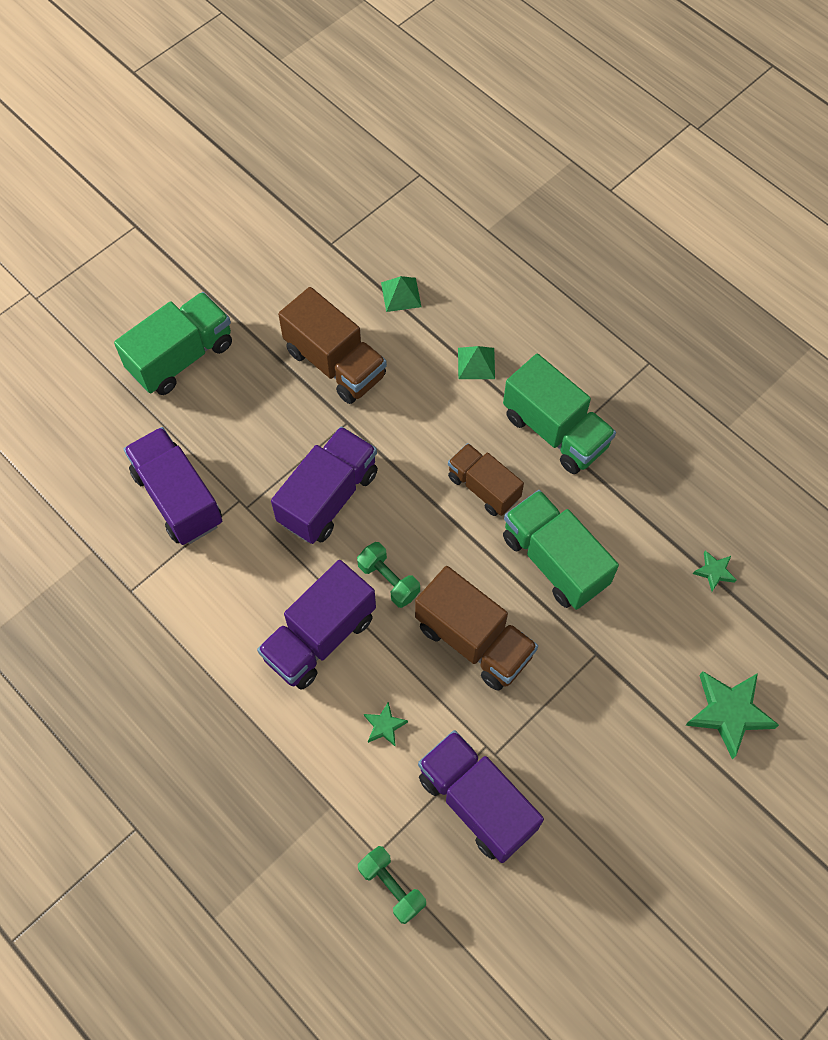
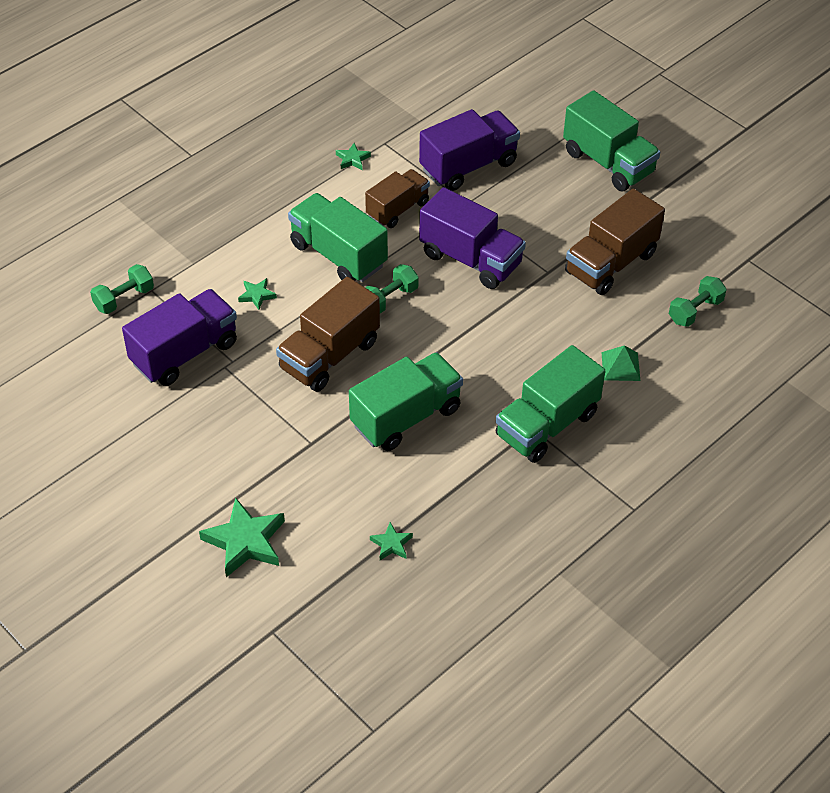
camera: 90 degrees right, 15 degrees down
purple truck [257,560,376,690] -> green truck [288,193,388,282]
green pyramid [381,276,421,312] -> green dumbbell [669,276,726,327]
brown truck [448,443,524,516] -> brown truck moved to [365,169,430,228]
none -> green star [336,143,371,170]

